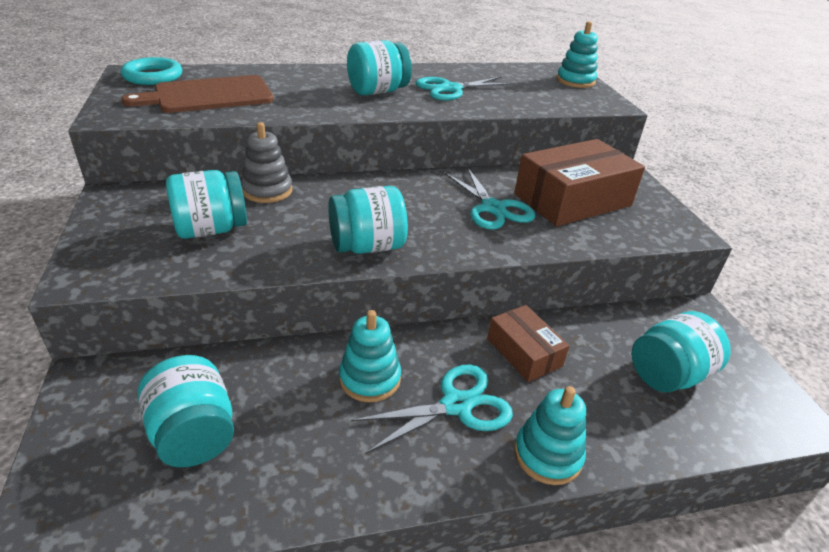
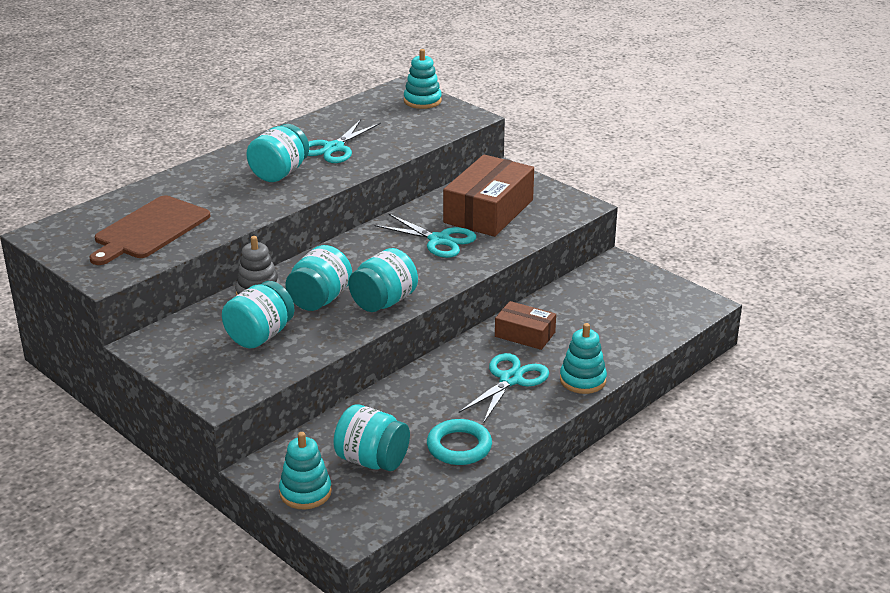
camera: 30 degrees left, 5 degrees down
turquoise ring [121,57,182,85] -> turquoise ring moved to [427,419,492,465]
turquoise stacking toy [339,310,401,402] -> turquoise stacking toy moved to [279,432,332,509]
turquoise jar [632,311,731,392] -> turquoise jar moved to [285,245,352,311]

